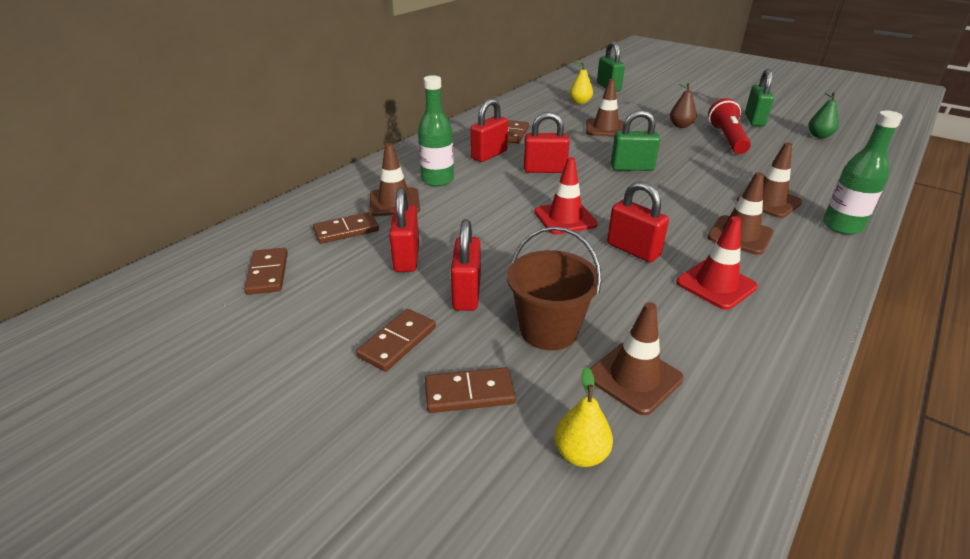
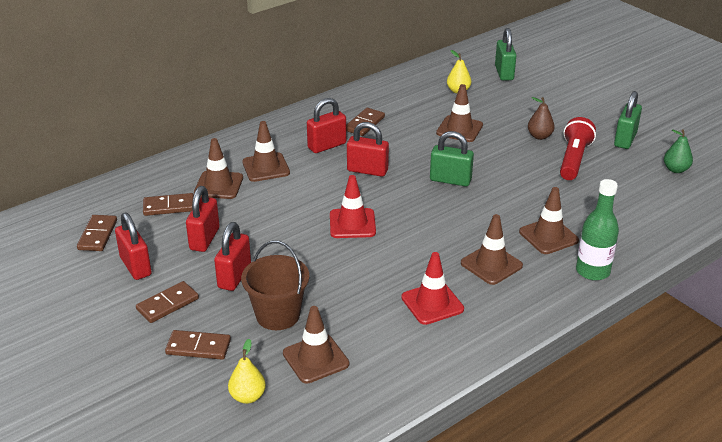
camera: 15 degrees right, 0 degrees up
green bottle [418,75,454,187] -> brown traffic cone [242,121,290,182]
red padlock [607,181,669,262] -> red padlock moved to [115,213,152,280]

